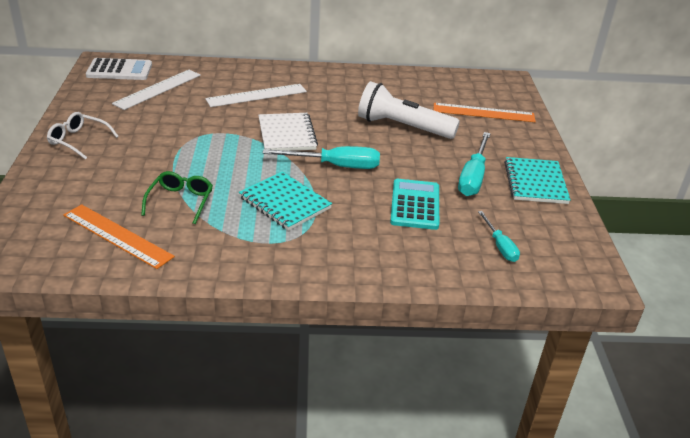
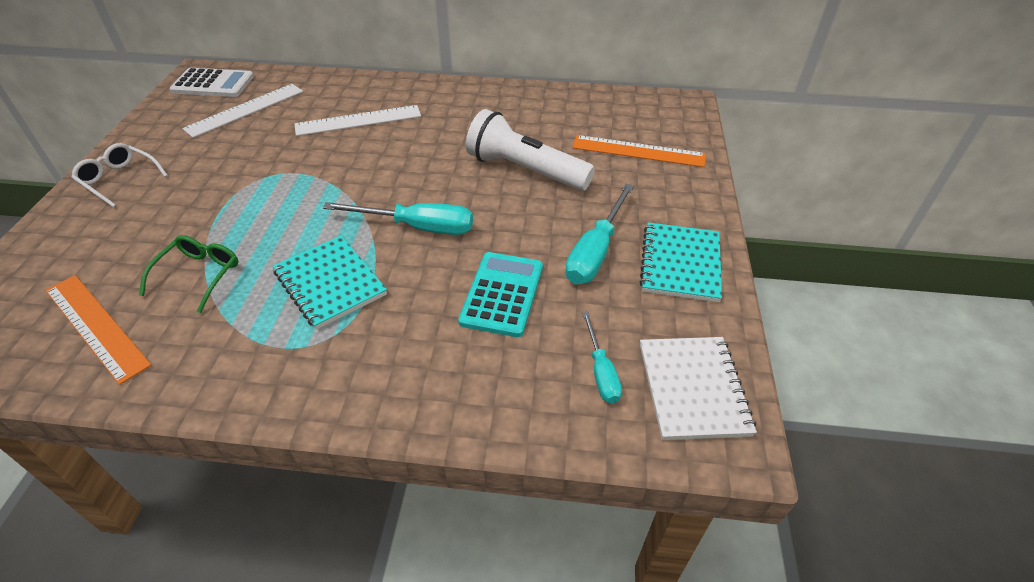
camera: 10 degrees right, 10 degrees up
white notebook [258,113,318,151] -> white notebook moved to [640,337,757,440]

